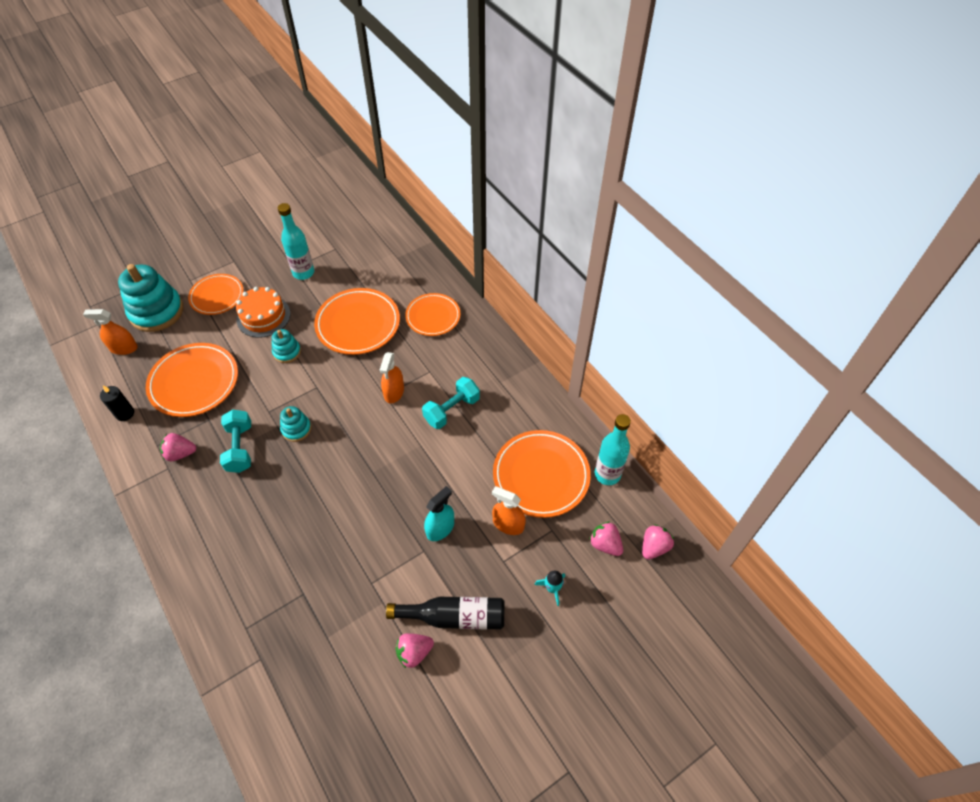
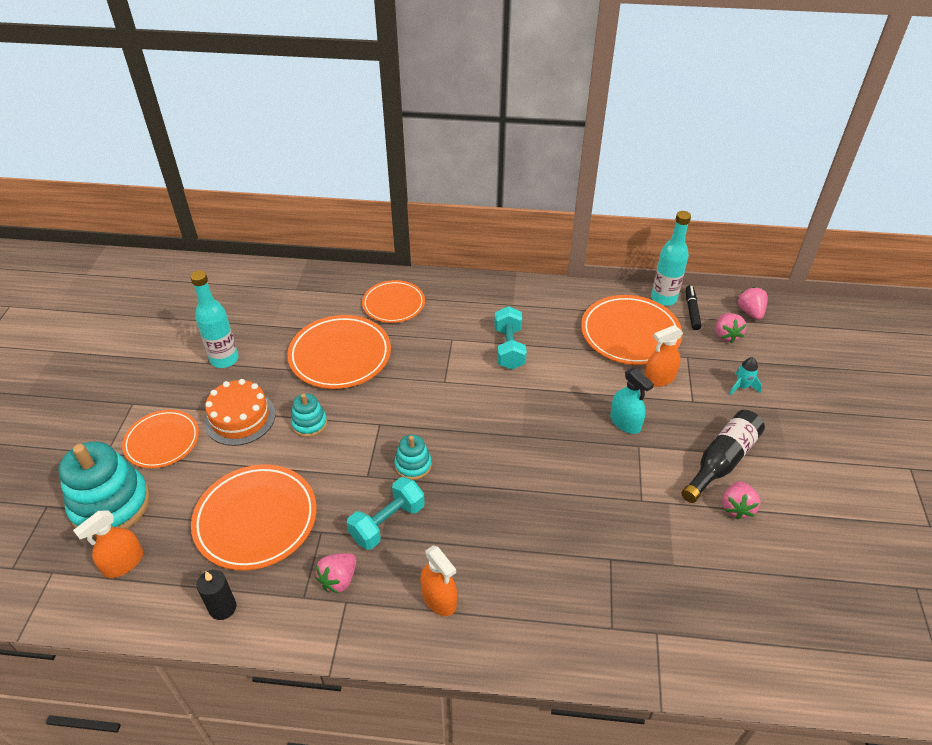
camera: 50 degrees left, 10 degrees down
turquoise dumbbell [220,410,251,473] -> turquoise dumbbell turned 75 degrees counterclockwise [347,477,425,550]
orange spray bottle [380,352,404,404] -> orange spray bottle moved to [420,545,457,616]
turquoise spray bottle [424,486,454,541] -> turquoise spray bottle turned 150 degrees clockwise [610,368,654,434]
pink strawberry [589,522,623,556] -> pink strawberry turned 90 degrees counterclockwise [716,313,746,343]
none -> black marker [686,285,702,330]

